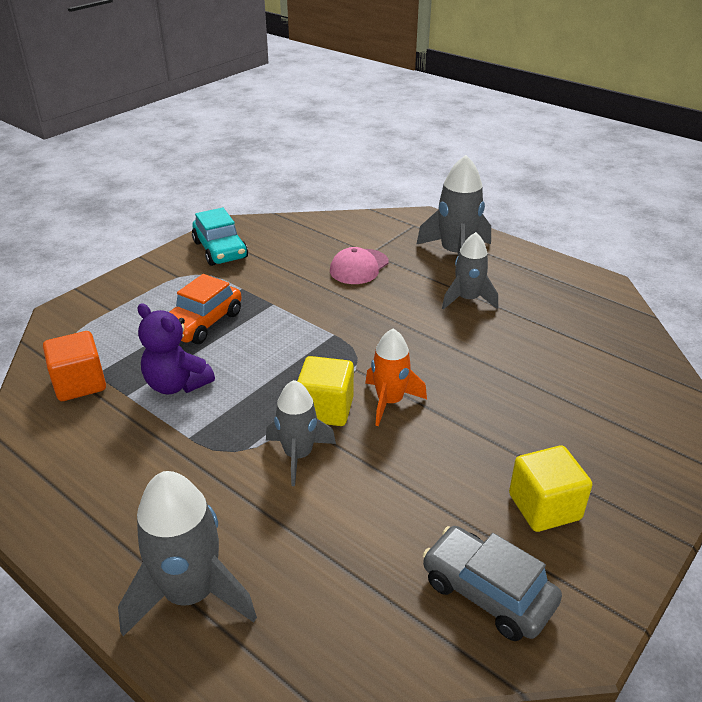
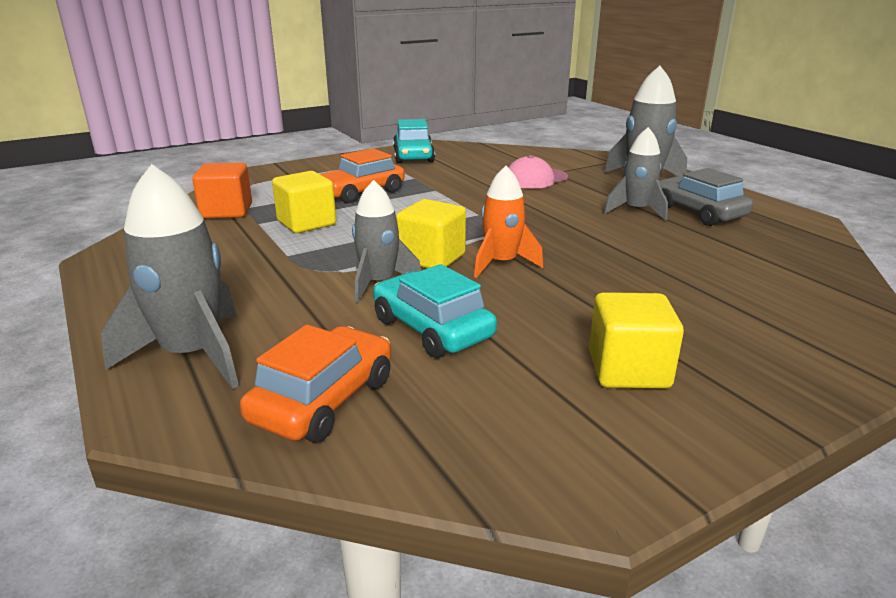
camera: 20 degrees right, 10 degrees down
purple teddy bear [138,303,215,394] -> yellow cube [272,171,336,233]
grey car [423,526,562,641] -> grey car moved to [658,168,753,226]
none -> orange car [240,325,391,443]
none -> turquoise car [373,264,497,358]

